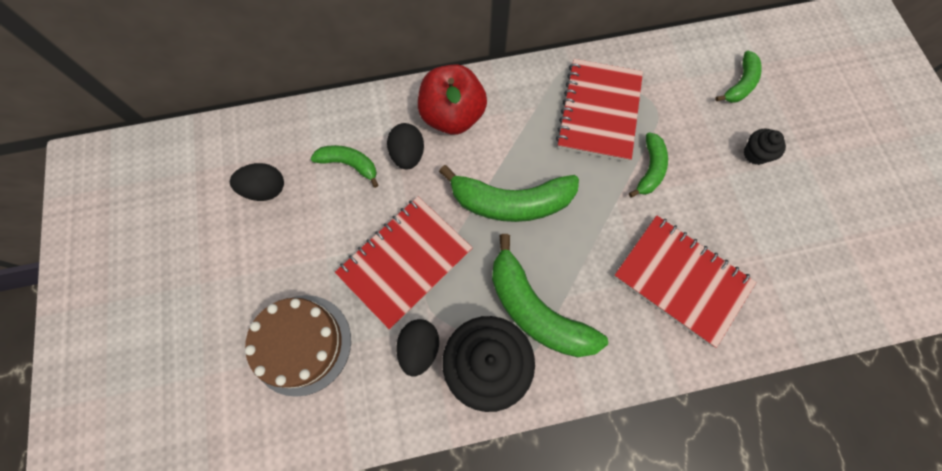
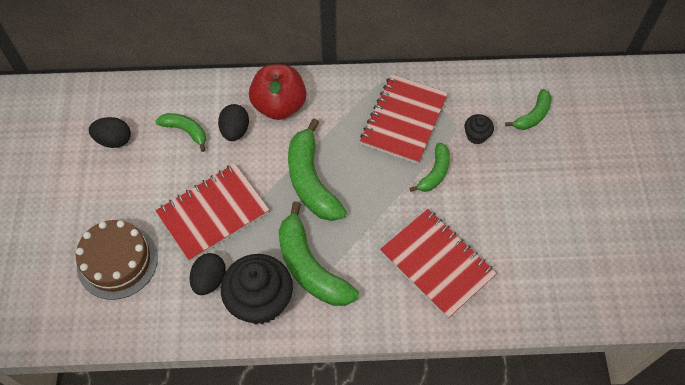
camera: 10 degrees right, 10 degrees down
green banana [439,165,579,222] -> green banana turned 60 degrees clockwise [288,119,347,221]
black cupcake [744,128,786,165] -> black cupcake moved to [464,114,494,144]

